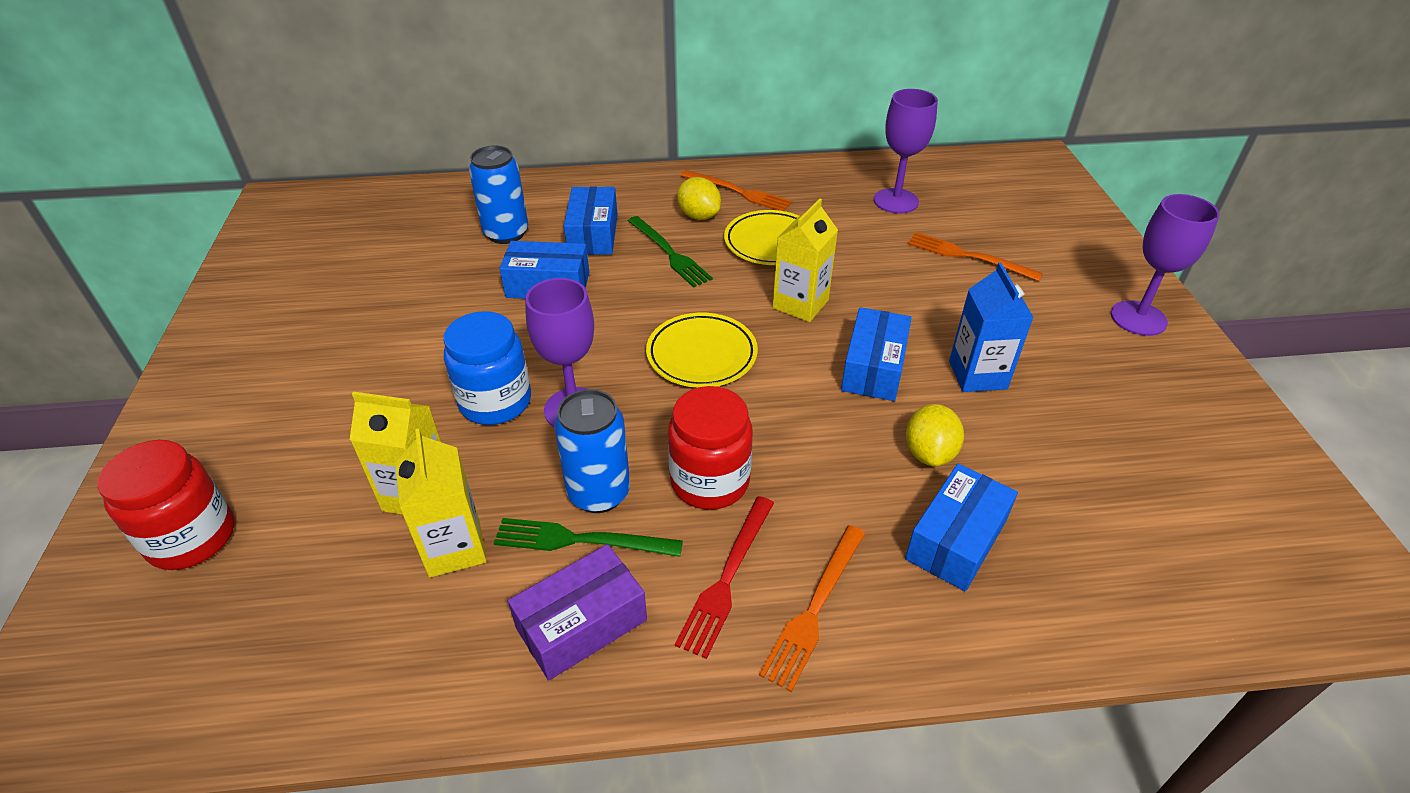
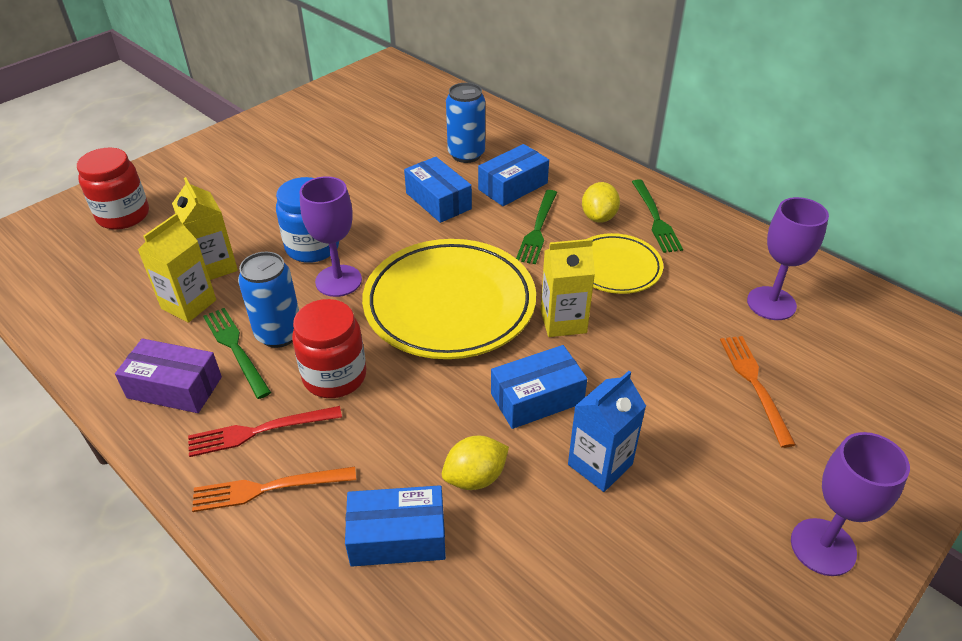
camera: 50 degrees right, 0 degrees up
yellow plate [646,313,758,388] -> yellow plate [362,239,536,359], size x1.80
orange fork [681,170,792,211] -> green fork [632,179,683,253]

